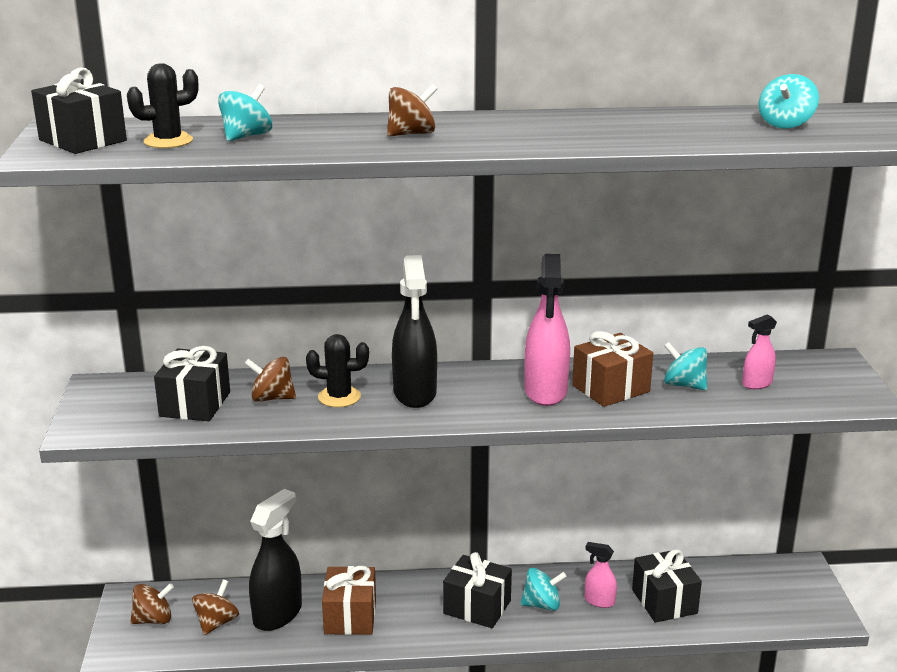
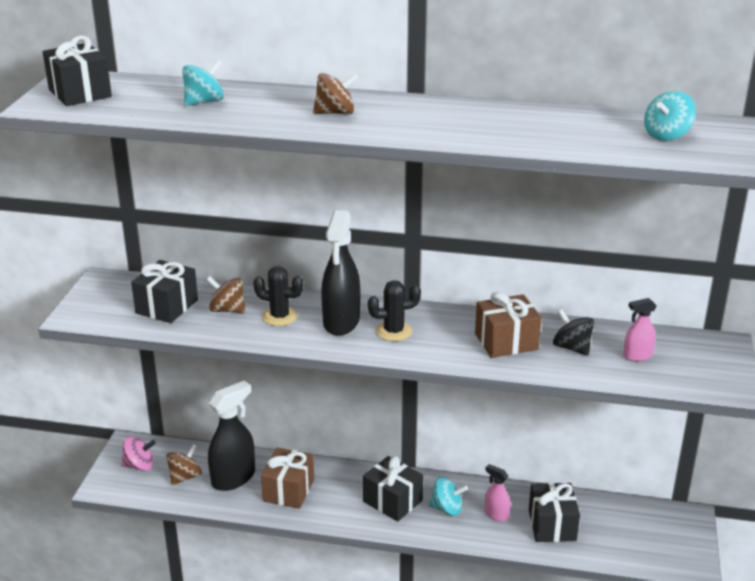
camera: 15 degrees right, 5 degrees up
black cactus [127,63,198,148] -> black cactus moved to [368,280,421,341]
brown spinning top [131,583,174,624] -> pink spinning top [121,436,156,471]
pink spray bottle [525,254,570,406] -> none
turquoise spinning top [664,342,707,390] -> black spinning top [553,309,594,356]

